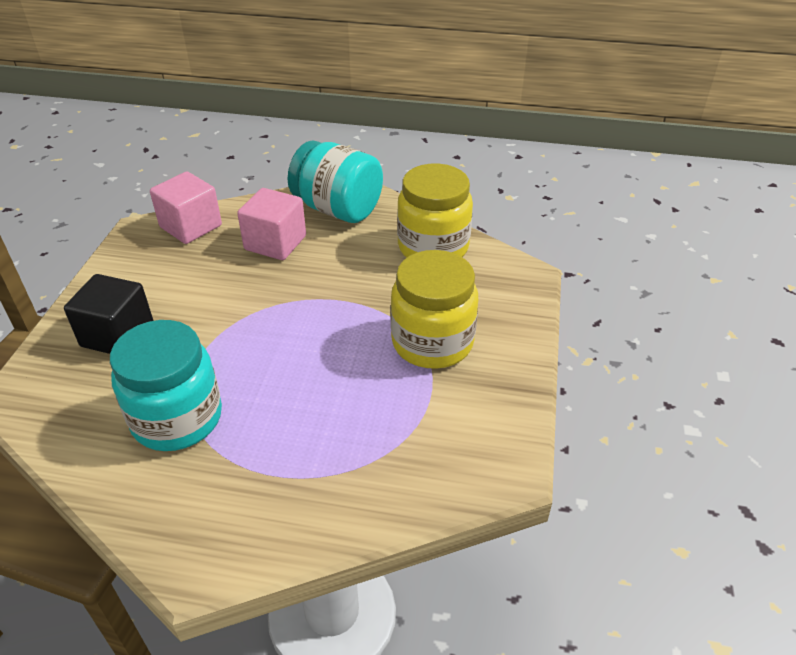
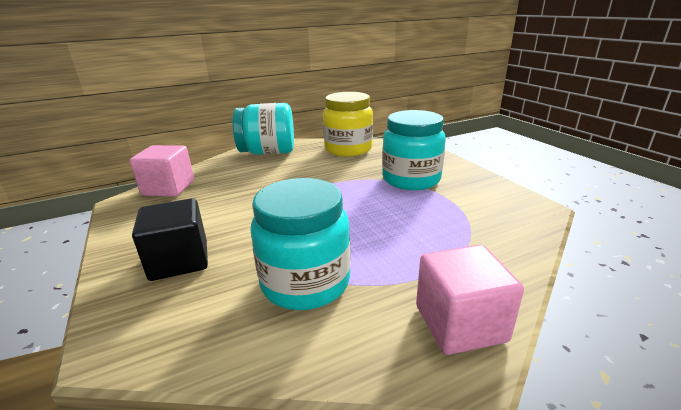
camera: 35 degrees left, 15 degrees down
pink cube [237,188,306,260] -> pink cube moved to [416,245,524,355]
yellow jar [391,250,478,369] -> turquoise jar [382,110,446,190]

